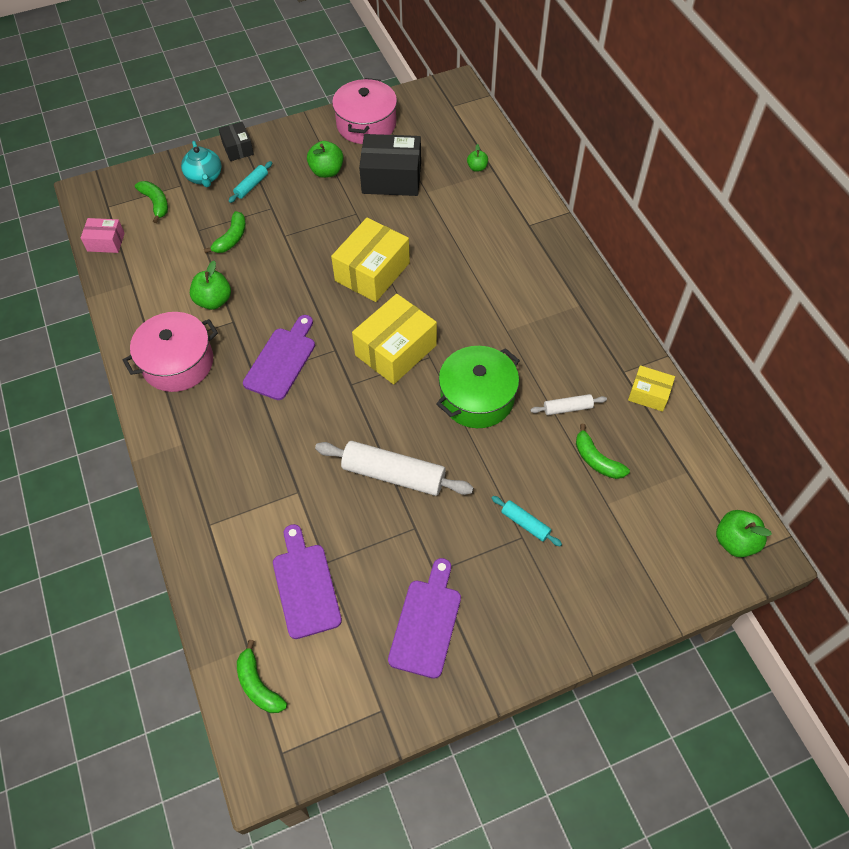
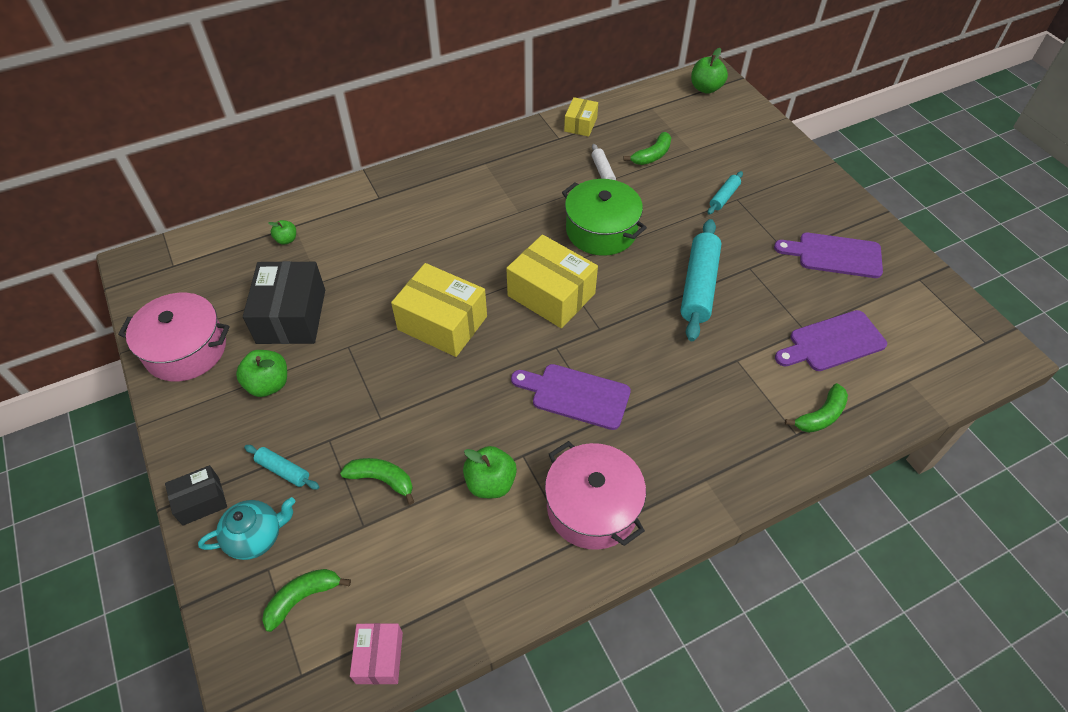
camera: 95 degrees left, 5 degrees down
green banana [237,640,287,713] -> green banana moved to [785,383,848,433]
white rolling pin [315,441,474,496] -> turquoise rolling pin [681,219,722,341]

